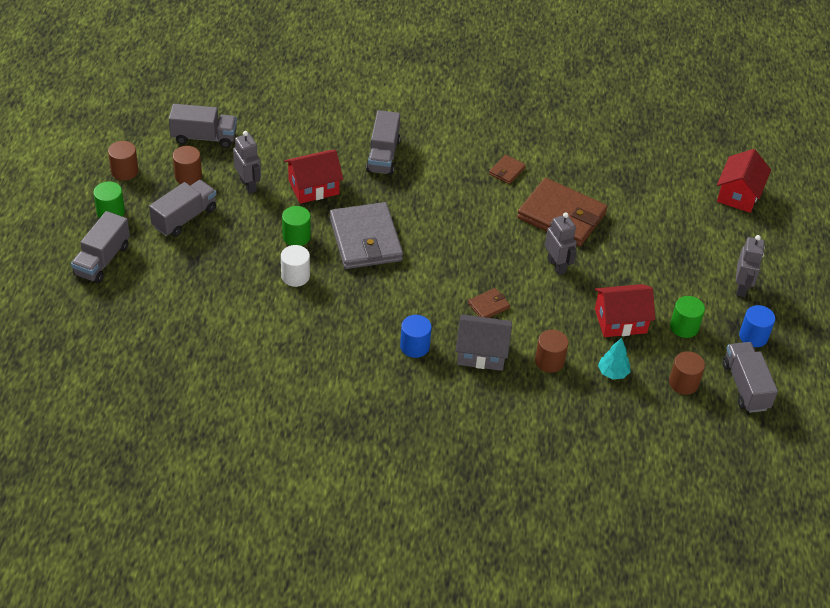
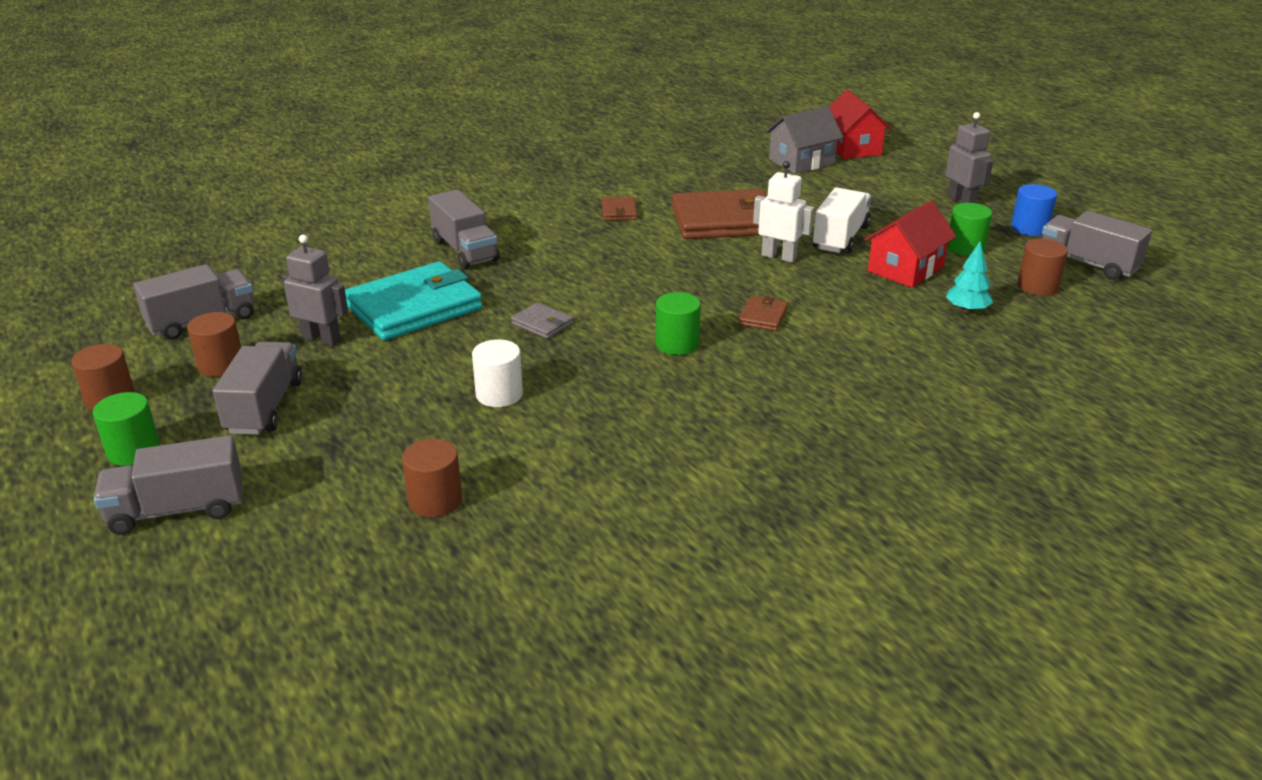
camera: 35 degrees left, 15 degrees down
grey truck [71,211,130,284] -> grey truck turned 90 degrees clockwise [94,435,242,535]
green cylinder [282,206,311,246] -> green cylinder moved to [655,292,701,355]
red house [285,150,343,204] -> turquoise wallet [345,261,483,341]
grey wallet [330,202,403,269] -> grey wallet [511,302,573,339], size x0.44
blue cylinder [400,315,432,358] -> none
grey house [456,314,512,371] -> grey house moved to [765,106,843,174]
brown cylinder [535,330,568,373] -> brown cylinder moved to [402,439,462,517]
grey robot [545,212,577,275] -> white robot [753,161,814,263]
none -> white truck [813,187,871,254]

